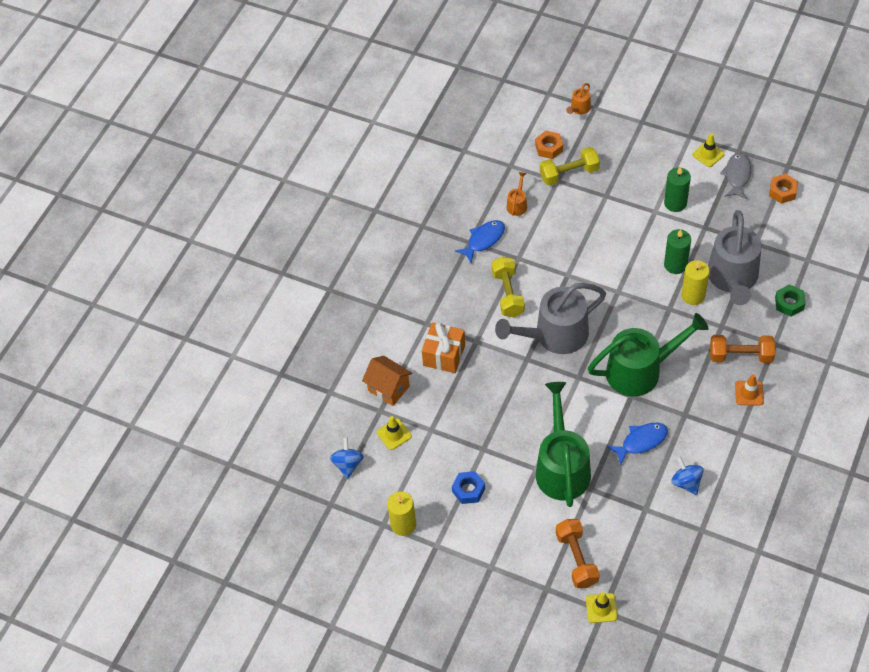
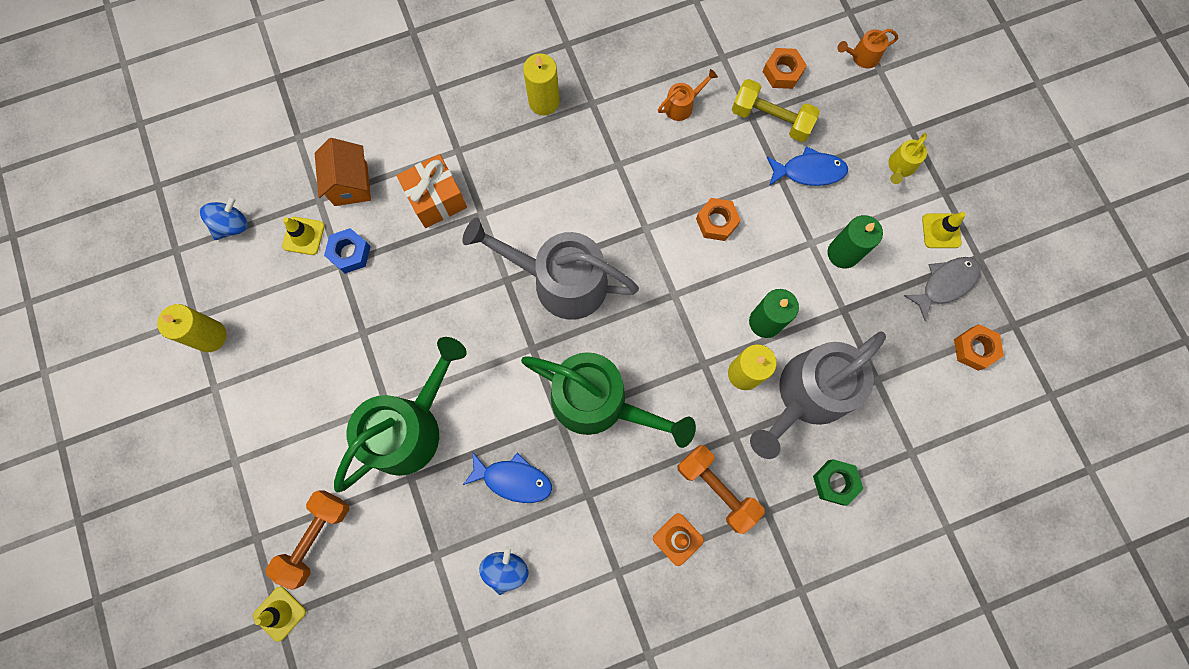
camera: 40 degrees right, 20 degrees up
blue nut [452,471,485,504] -> blue nut moved to [324,228,371,274]
blue fish [455,220,505,263] -> blue fish moved to [767,146,848,186]
yellow dumbbell [491,256,525,317] -> none
none -> yellow candle [523,53,560,115]
none -> orange nut [696,198,741,241]
none -> yellow watering can [888,133,927,184]

